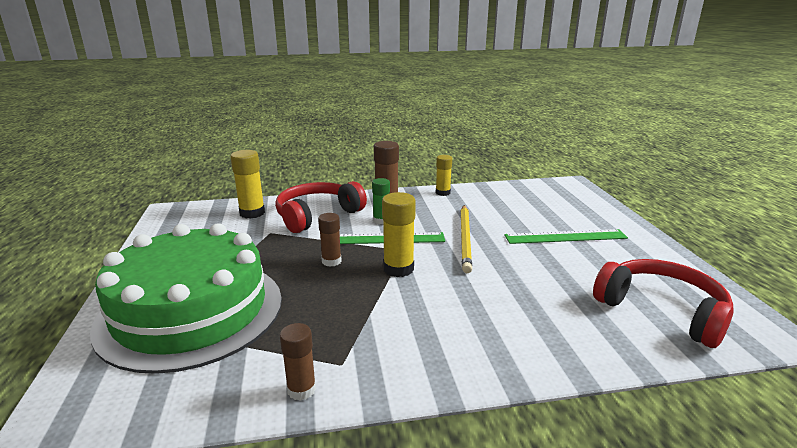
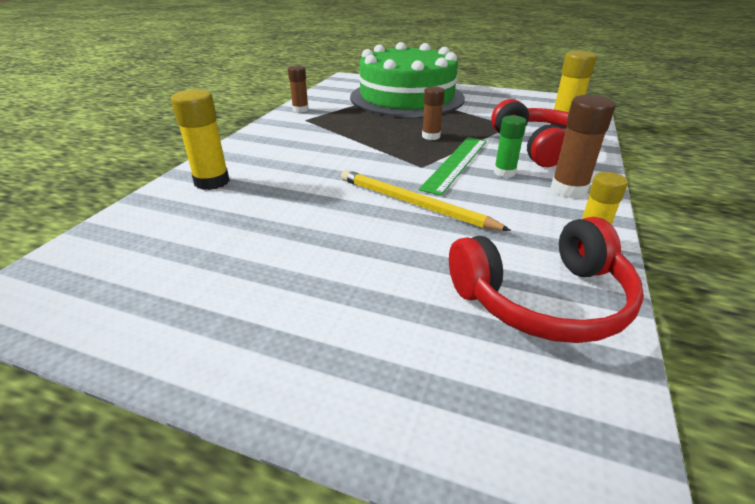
camera: 120 degrees right, 10 degrees up
yellow glue stick [382,192,416,277] -> yellow glue stick moved to [171,89,230,190]
green ruler [504,229,628,244] -> none
red headphones [593,259,734,348] -> red headphones moved to [449,217,644,343]

